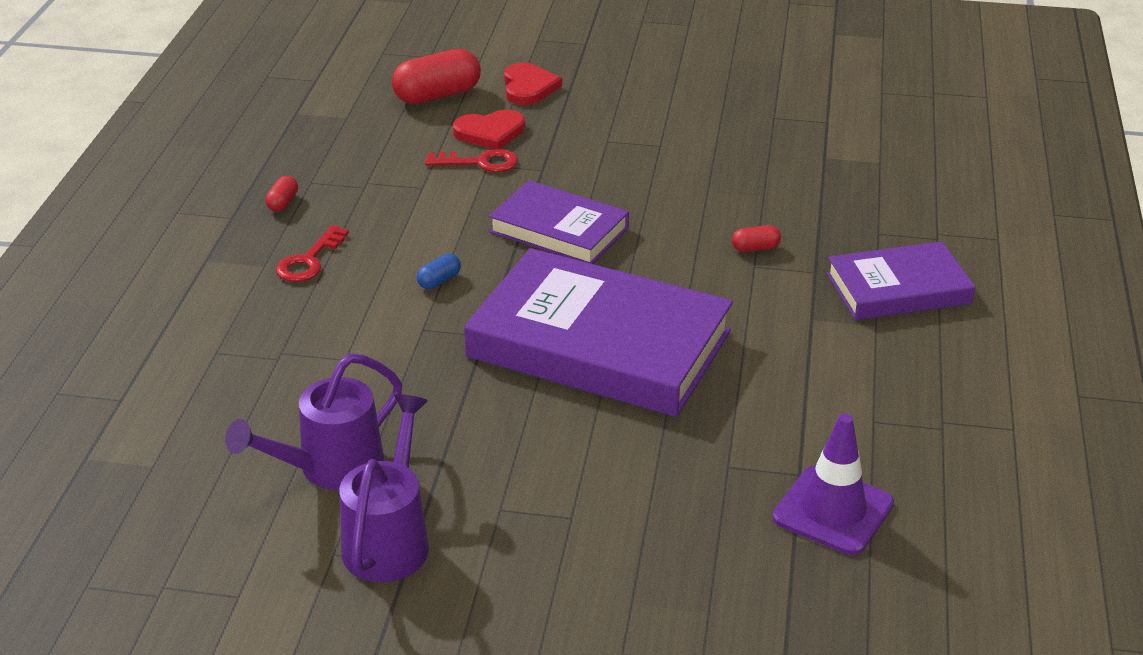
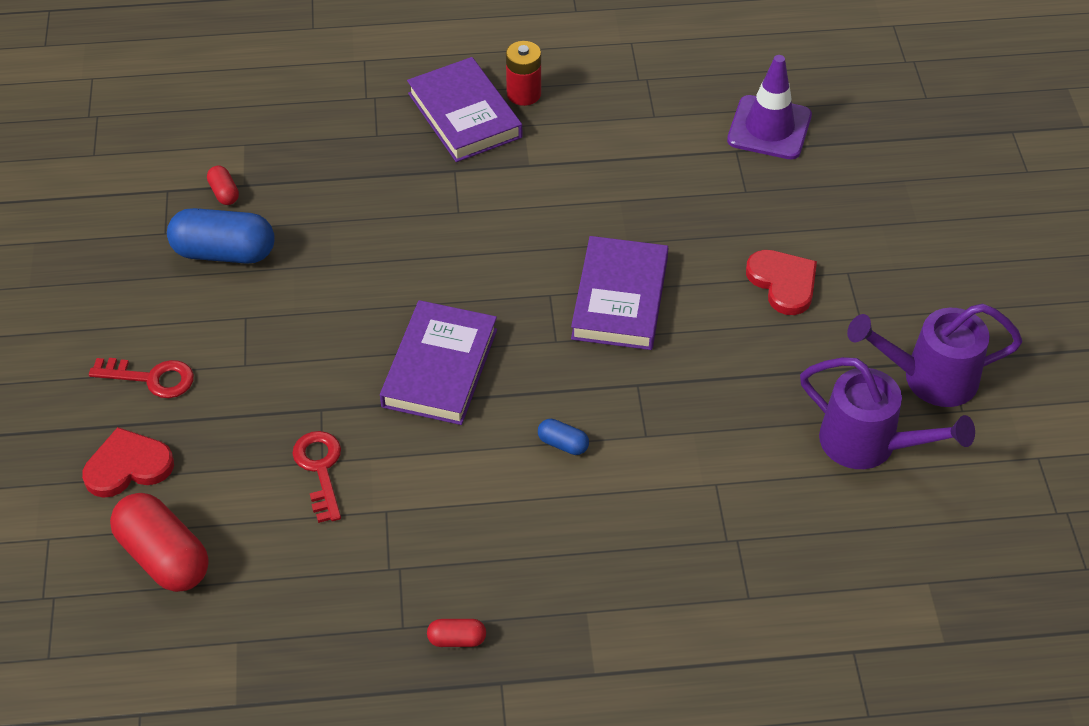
camera: 105 degrees left, 15 degrees up
red key [276,225,349,282] -> red key moved to [89,358,194,398]
red heart [453,110,525,149] -> red heart moved to [746,250,817,315]
purple book [464,248,733,417] -> purple book [571,236,668,350], size x0.57
red capsule [732,225,781,252] -> red capsule moved to [207,166,239,205]
none -> blue capsule [167,208,275,264]
none -> red battery [506,41,541,106]

